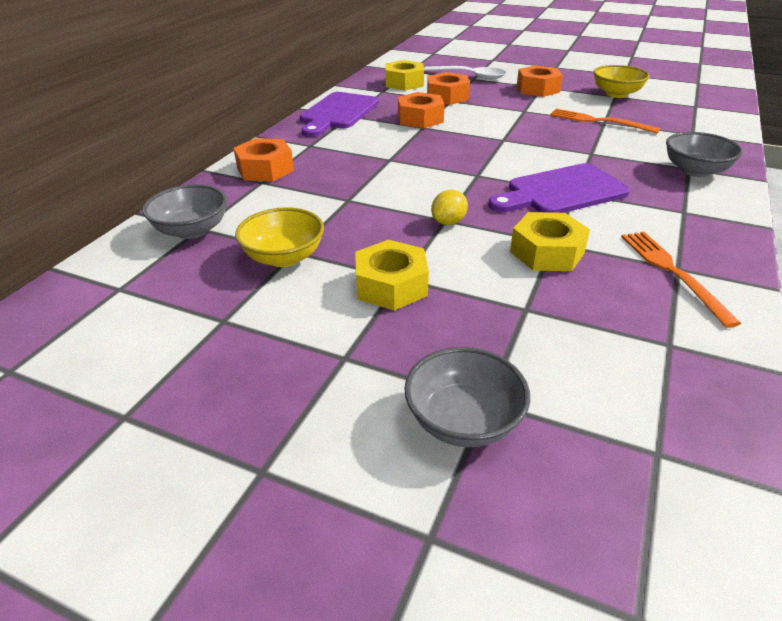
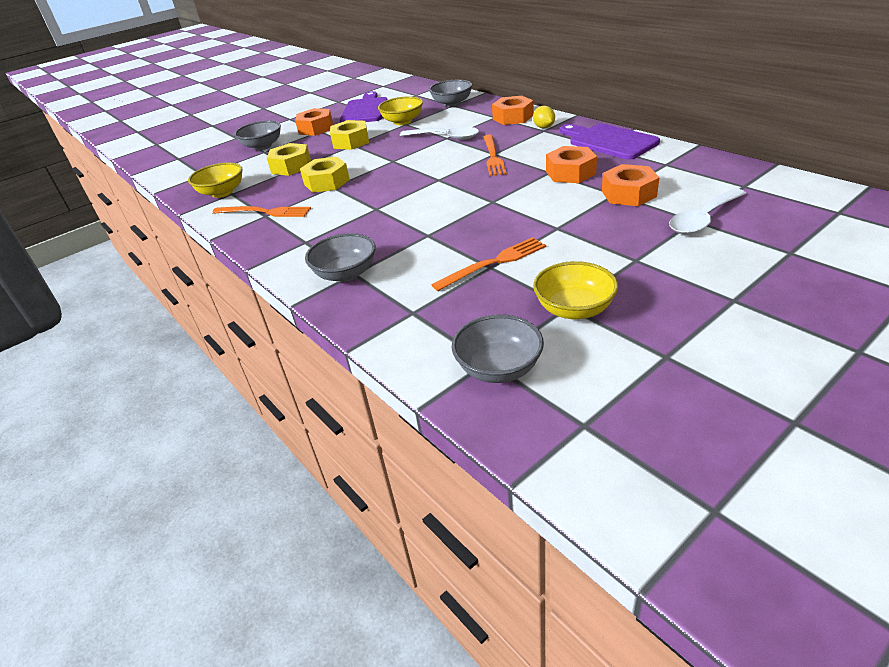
camera: 120 degrees right, 0 degrees up
yellow nut [385,60,424,90] -> yellow nut moved to [267,143,311,176]
yellow lemon [431,190,468,225] -> yellow lemon moved to [533,106,555,128]
purple cutting board [488,163,630,213] -> purple cutting board moved to [340,91,388,123]
orange nut [517,65,563,97] -> orange nut moved to [295,108,333,136]
none -> yellow bowl [188,162,243,198]
none -> white spoon [400,126,479,140]
none -> grey bowl [452,314,544,383]
none -> orange fork [483,135,507,176]

